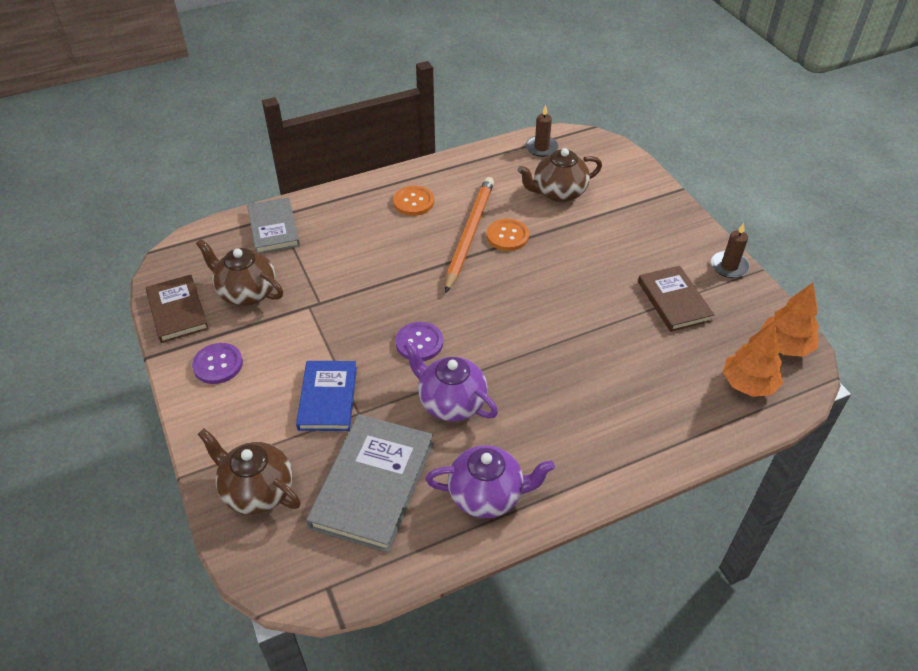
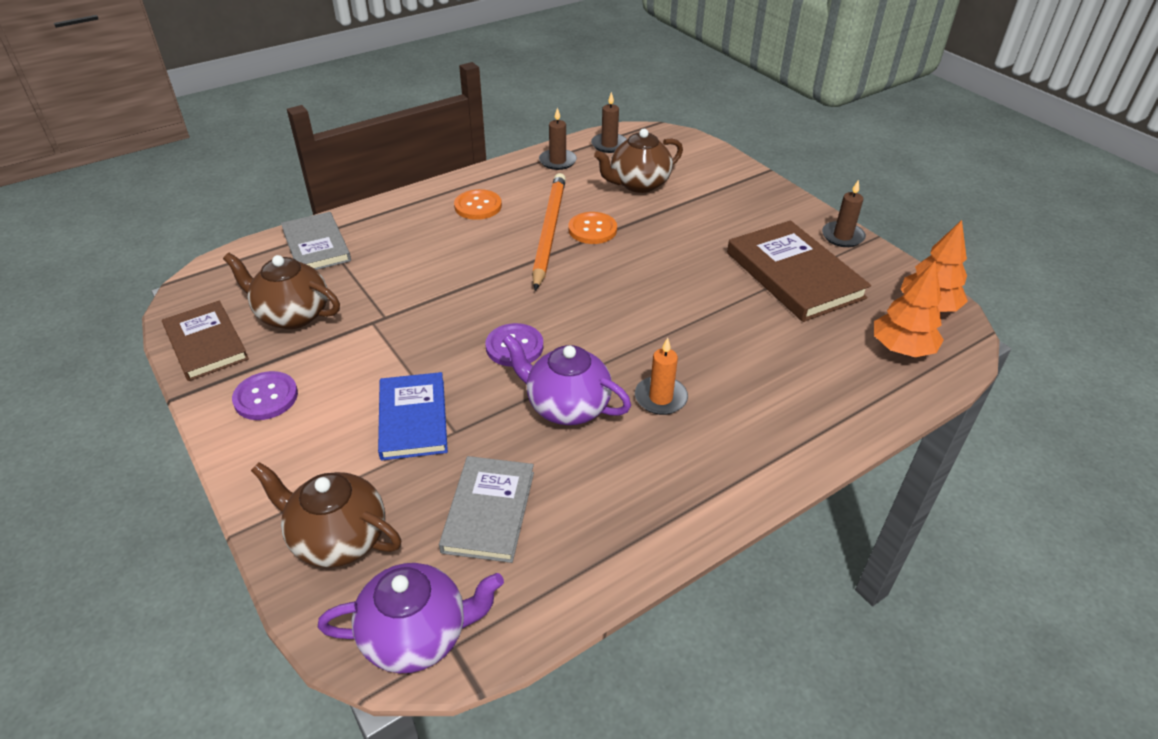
camera: 10 degrees left, 5 degrees down
grey book [306,414,433,553] -> grey book [439,456,534,563], size x0.66
purple teapot [426,445,555,518] -> purple teapot moved to [318,563,504,673]
brown book [638,266,714,332] -> brown book [727,221,871,322], size x1.51
none -> brown candle [539,108,577,170]
none -> orange candle [635,337,688,415]

